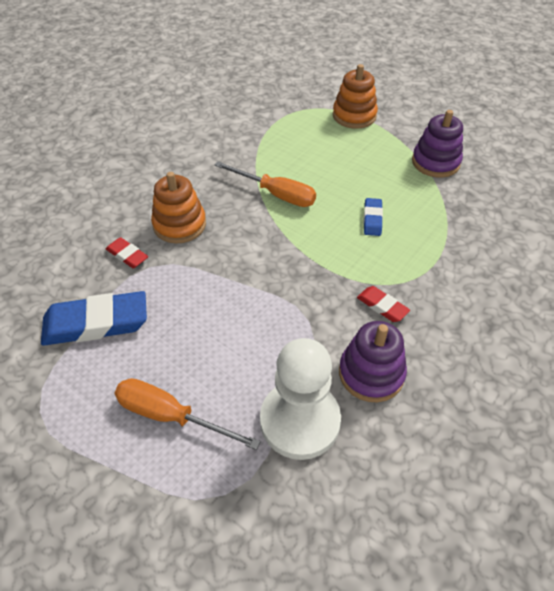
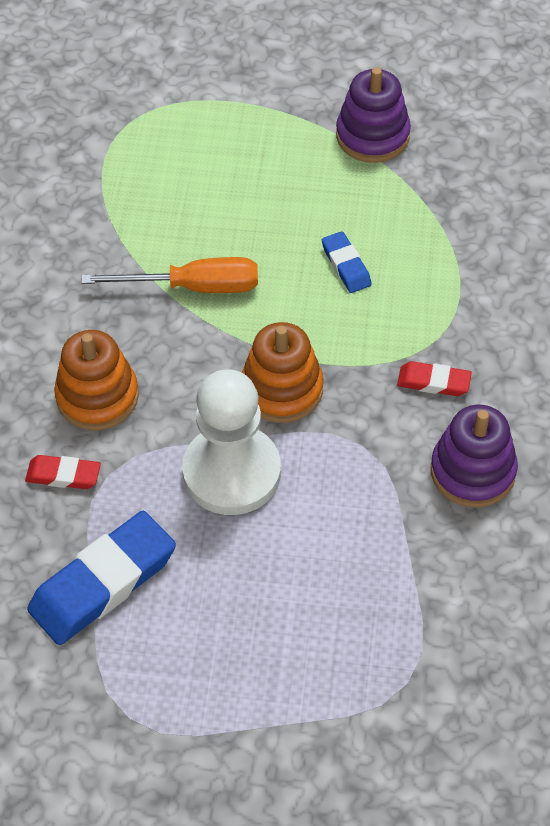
camera: 30 degrees left, 5 degrees up
orange screwdriver [114,378,261,450] -> none
white pawn [260,338,341,460] -> white pawn moved to [182,370,281,515]
orange stacking toy [333,64,378,129] -> orange stacking toy moved to [242,322,324,423]

